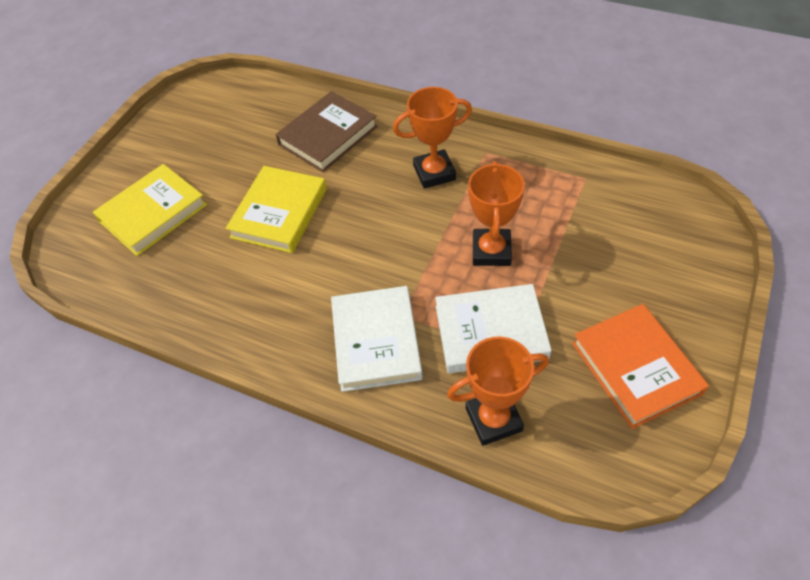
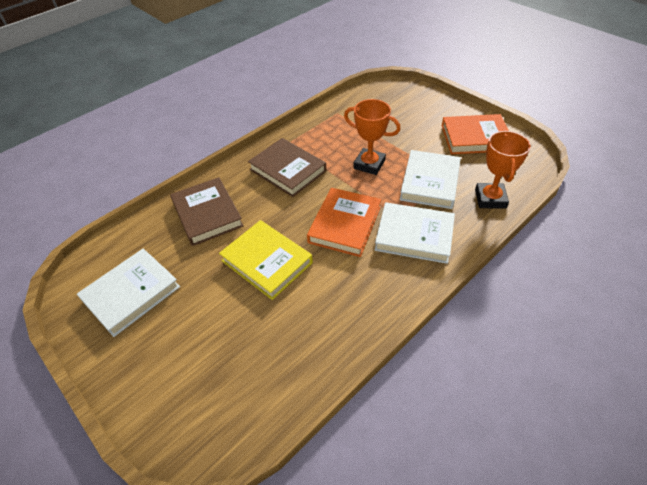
camera: 70 degrees left, 5 degrees down
yellow book [93,164,207,256] -> none
orange trophy [393,87,472,189] -> brown book [248,138,326,197]
none -> white book [77,249,180,337]
none -> orange book [307,188,381,257]

